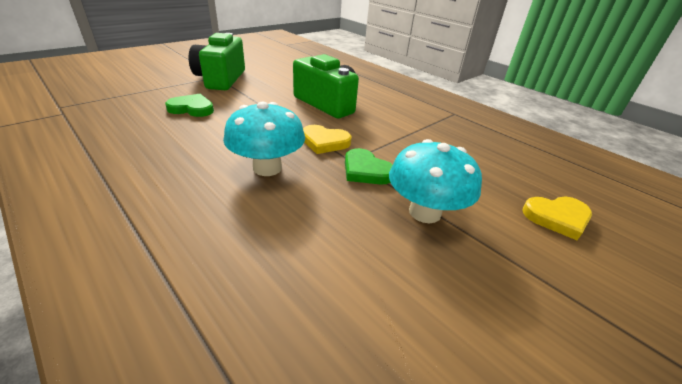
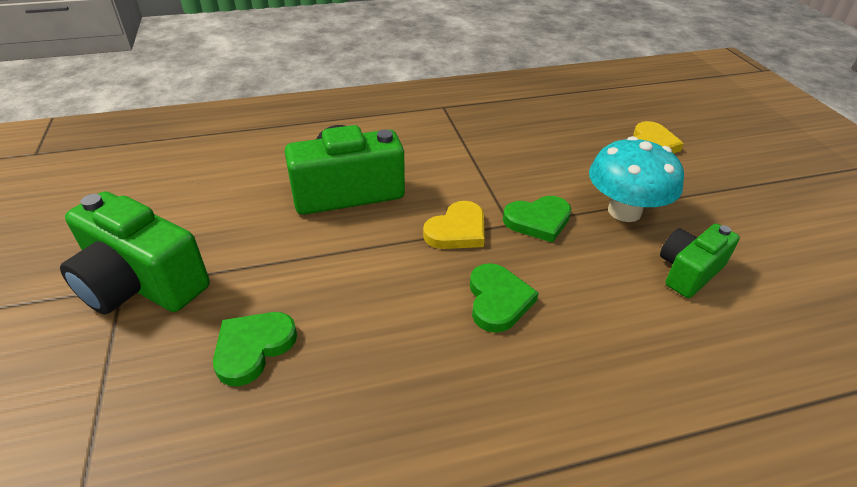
camera: 60 degrees left, 5 degrees up
turquoise mushroom [223,102,305,176] -> green heart [470,263,539,333]
none -> green camera [660,224,740,298]

